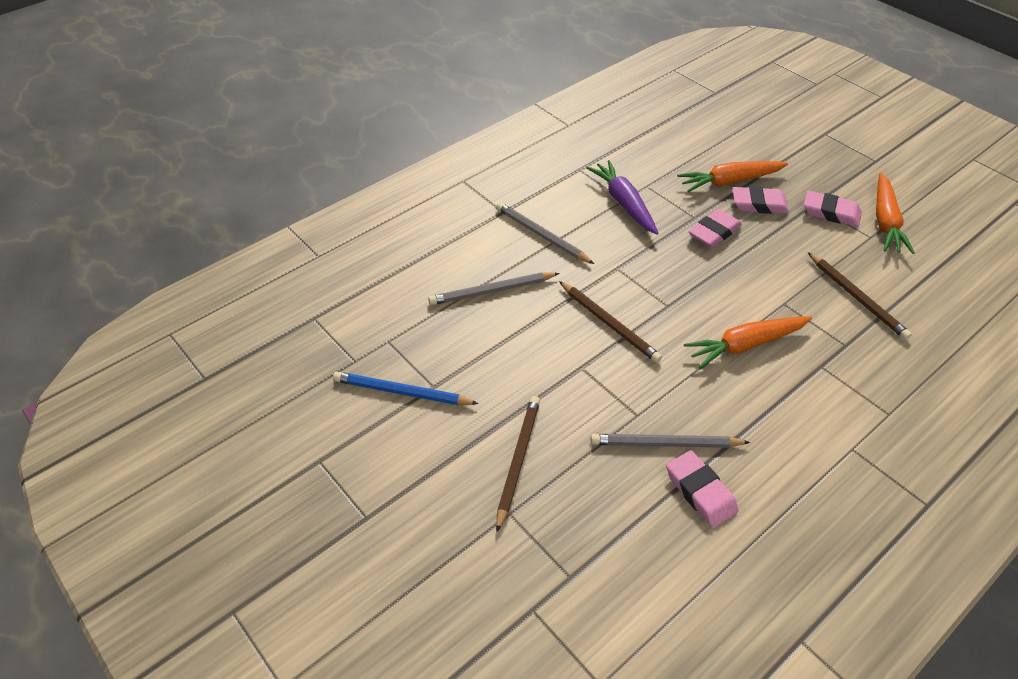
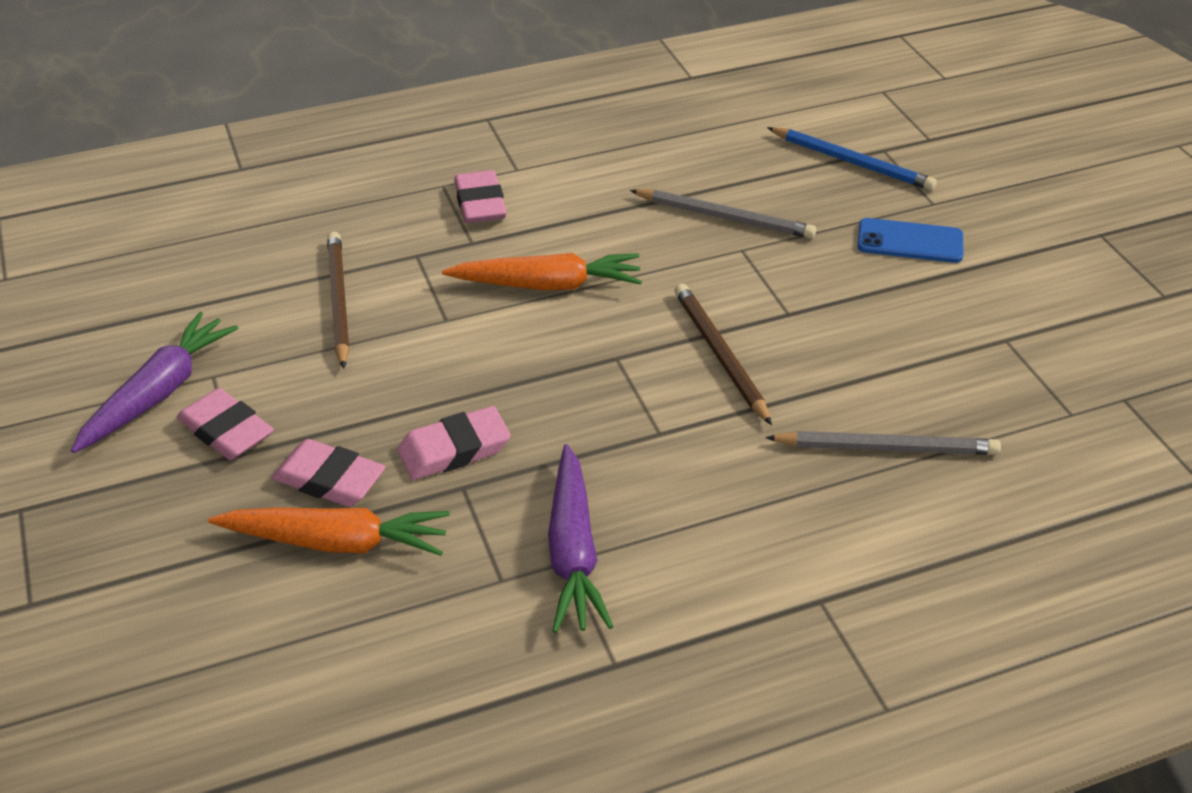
camera: 160 degrees left, 5 degrees down
blue pencil [333,372,479,405] -> blue pencil moved to [767,127,937,191]
grey pencil [496,202,594,264] -> none
brown pencil [496,396,540,532] -> blue phone [857,218,963,263]
pink eraser [666,450,739,527] -> pink eraser moved to [454,170,507,223]
orange carrot [876,173,915,254] -> purple carrot [71,312,238,453]

